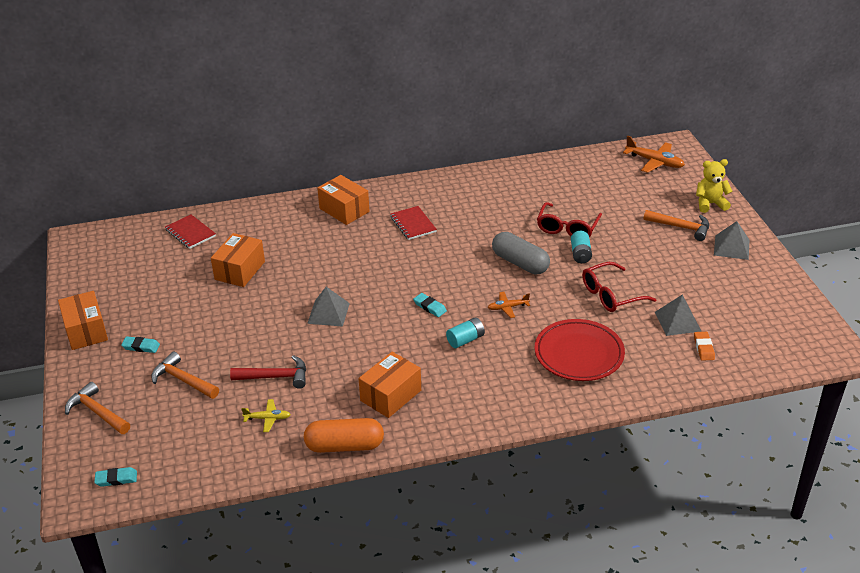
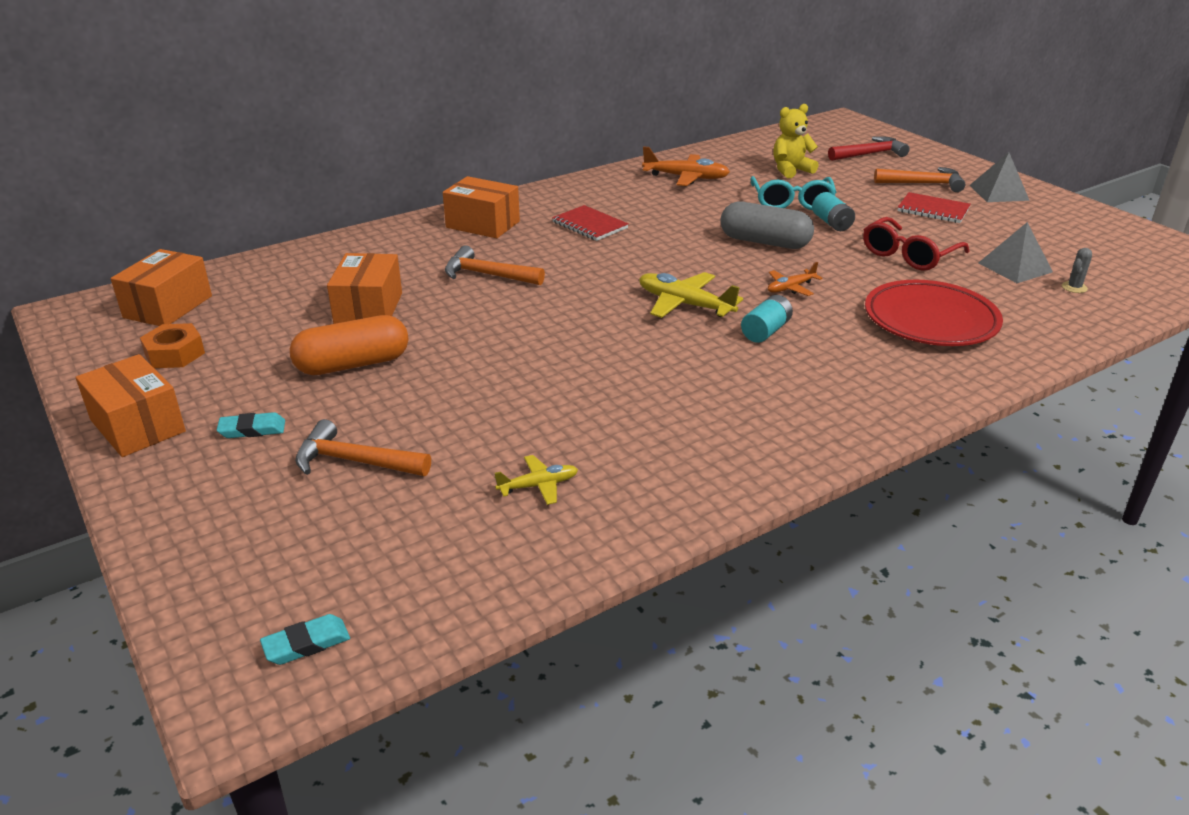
camera: 20 degrees left, 5 degrees down
orange hammer [65,382,130,434] -> orange hammer moved to [445,246,545,285]
red notebook [165,214,216,249] -> red notebook moved to [897,192,971,223]
red hammer [230,355,306,389] -> red hammer moved to [828,136,910,161]
orange capsule [304,418,384,453] -> orange capsule moved to [290,315,408,375]
grey pyramid [307,287,350,327] -> none
orange box [358,352,421,418] -> orange box moved to [111,249,212,326]
turquoise eraser [413,293,447,317] -> yellow plane [639,272,743,318]
red glasses [537,202,602,237] -> turquoise glasses [750,176,836,210]
orange plane [623,136,685,173] -> orange plane moved to [642,146,730,186]
orange eraser [694,332,715,360] -> grey cactus [1062,248,1092,293]
yellow teddy bear [696,159,733,213] -> yellow teddy bear moved to [773,104,819,178]
none -> orange nut [140,323,205,368]

